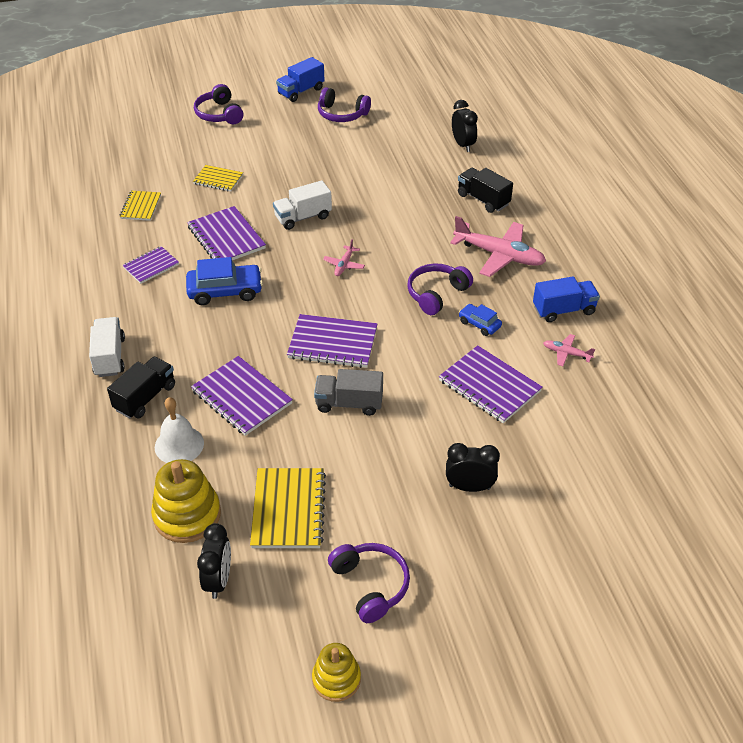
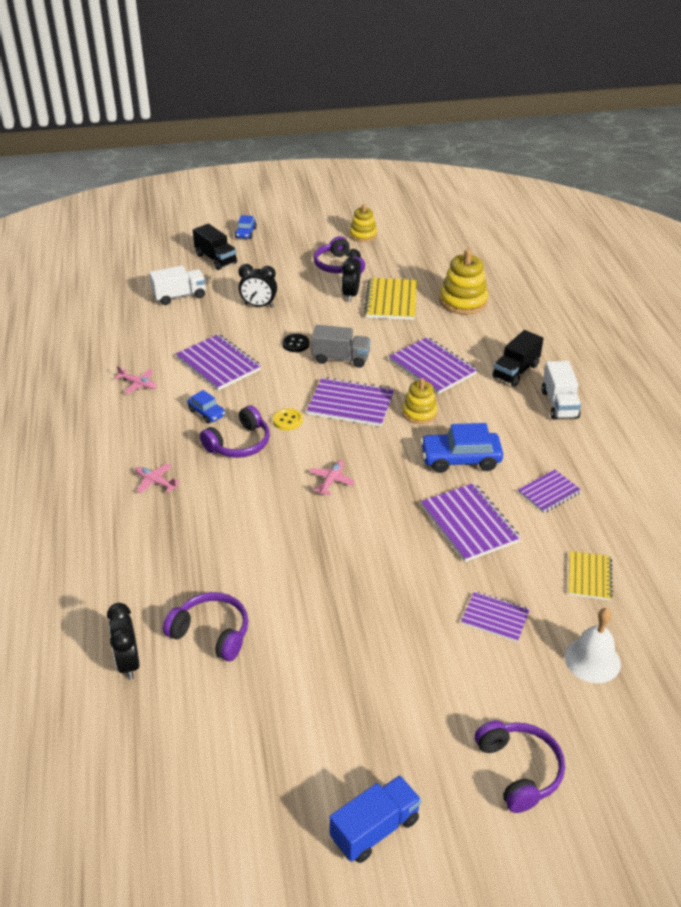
camera: 175 degrees left, 5 degrees down
white bell [155,397,204,463] -> white bell moved to [564,608,621,683]
yellow notebook [193,165,243,192] -> purple notebook [461,591,530,642]
black clock [197,523,231,599] -> black clock moved to [342,249,361,302]
white truck [273,180,332,230] -> white truck moved to [149,266,206,305]
purple headphones [318,87,371,122] -> purple headphones moved to [163,592,248,661]
pink plane [450,216,546,277] -> pink plane [135,463,181,493], size x0.48
black truck [458,168,513,213] -> black truck moved to [193,224,237,270]
blue truck [533,276,600,322] -> none
none -> blue car [235,215,257,239]
none -> yellow button [273,408,303,430]
none -> black button [282,334,309,352]
none -> yellow stacking toy [402,378,438,424]

